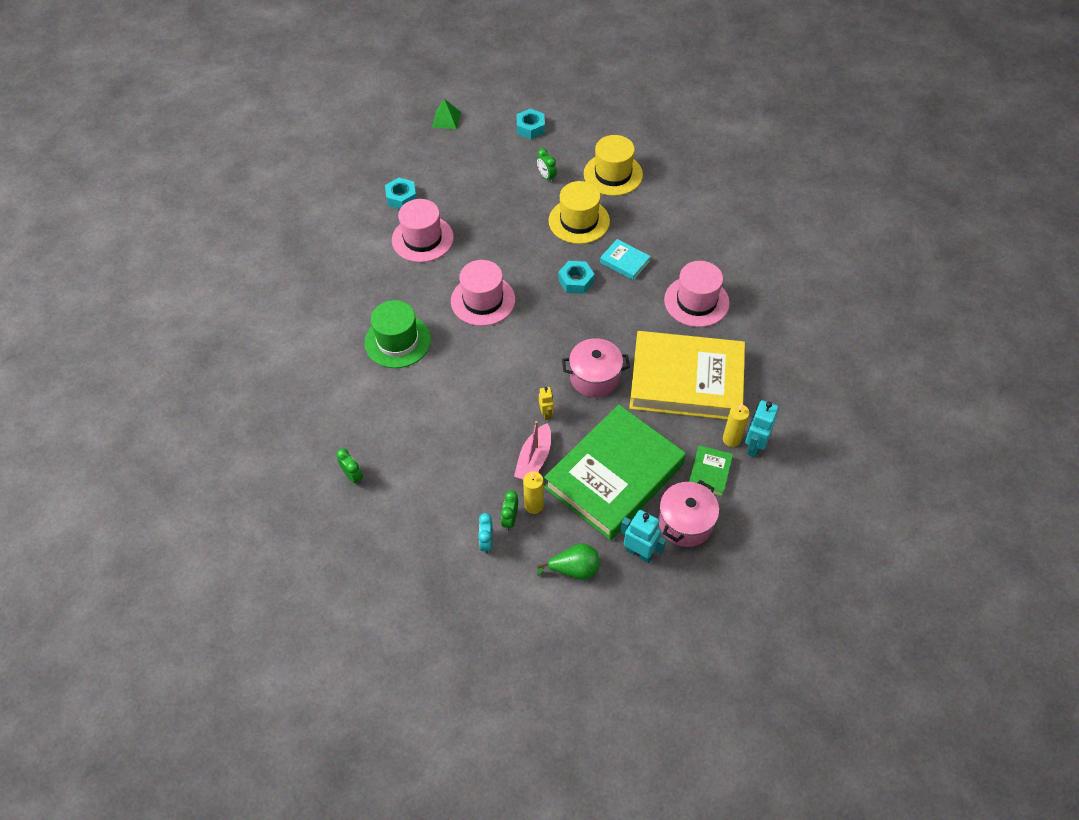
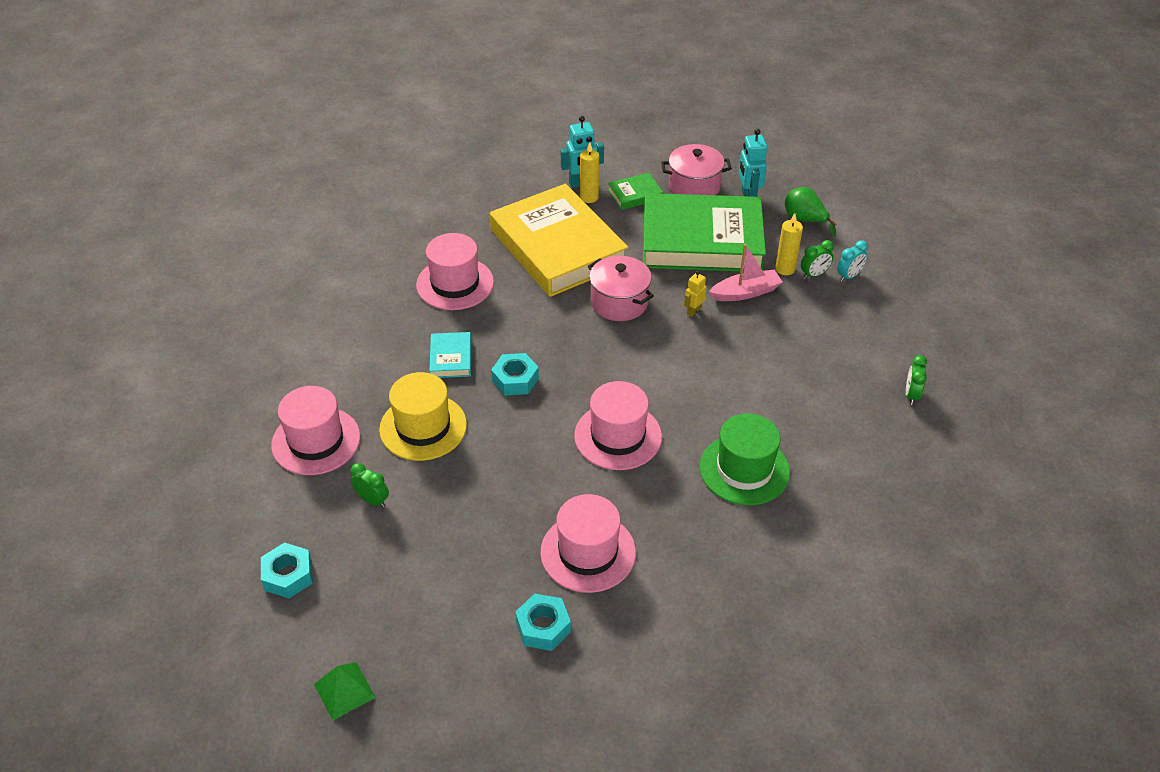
camera: 130 degrees left, 10 degrees down
green clock [537,148,557,183] -> green clock turned 75 degrees counterclockwise [351,463,389,507]
yellow hat [584,135,643,196] -> pink hat [271,386,360,475]

